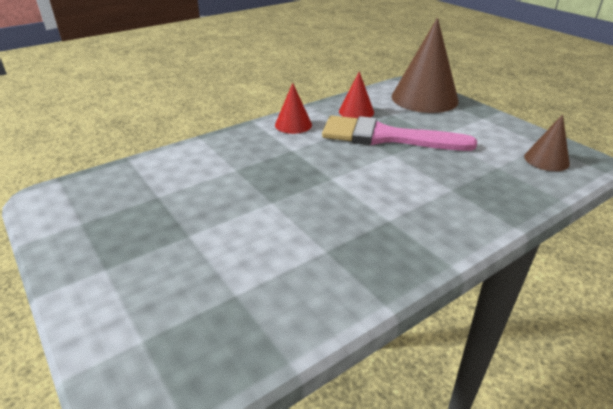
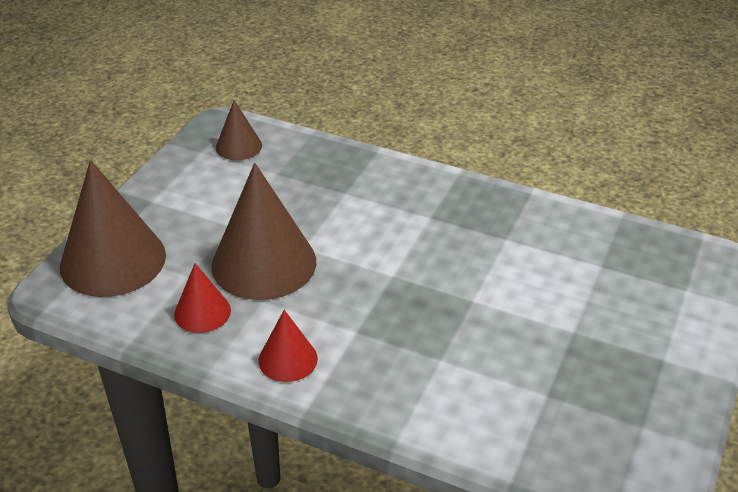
camera: 120 degrees left, 5 degrees up
pink brush [322,116,477,151] -> brown cone [211,163,316,300]

